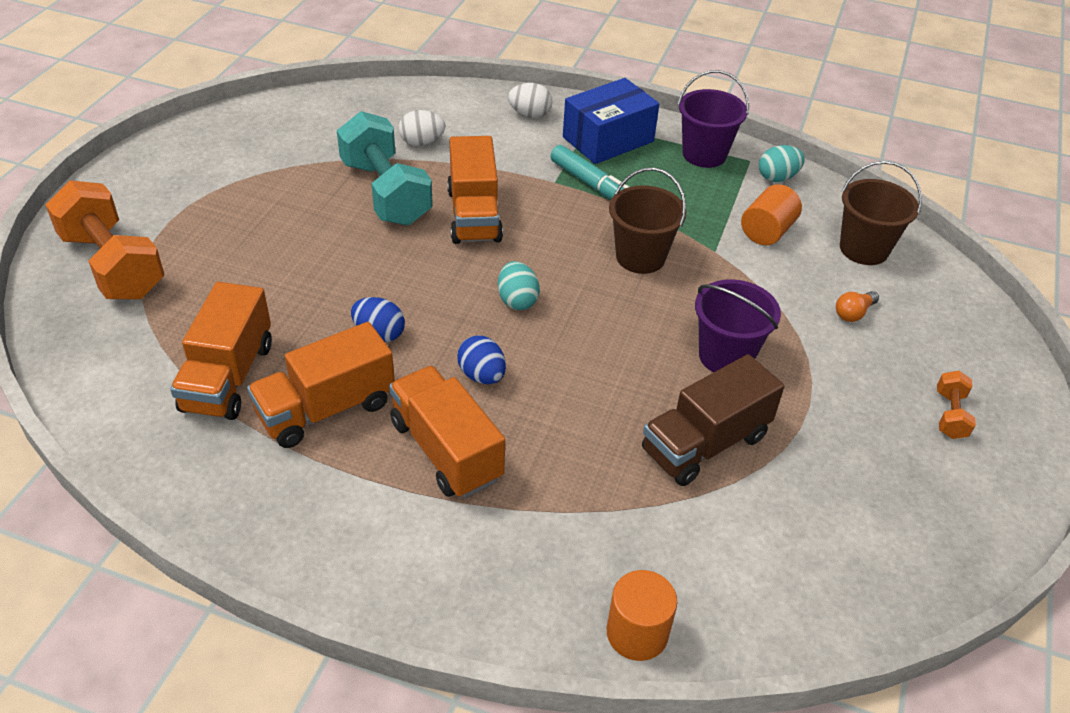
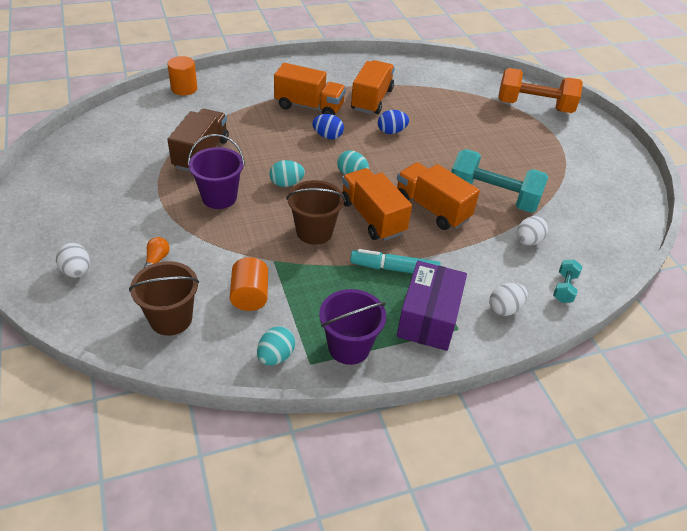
camera: 140 degrees right, 0 degrees up
orange truck [170,282,272,420] -> orange truck moved to [342,168,412,241]
blue box [563,78,659,164] -> purple box [397,261,467,351]
orange dumbbell [937,371,976,439] -> none
none -> white egg [56,243,90,278]
none -> turquoise egg [269,160,305,187]
none -> turquoise dumbbell [553,259,582,303]

